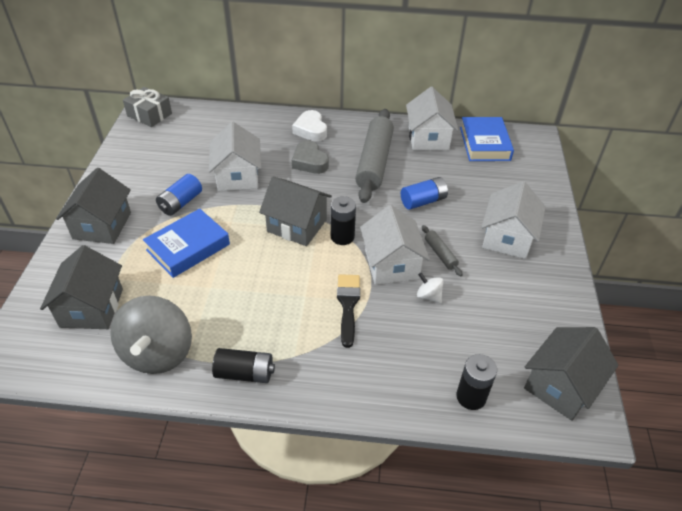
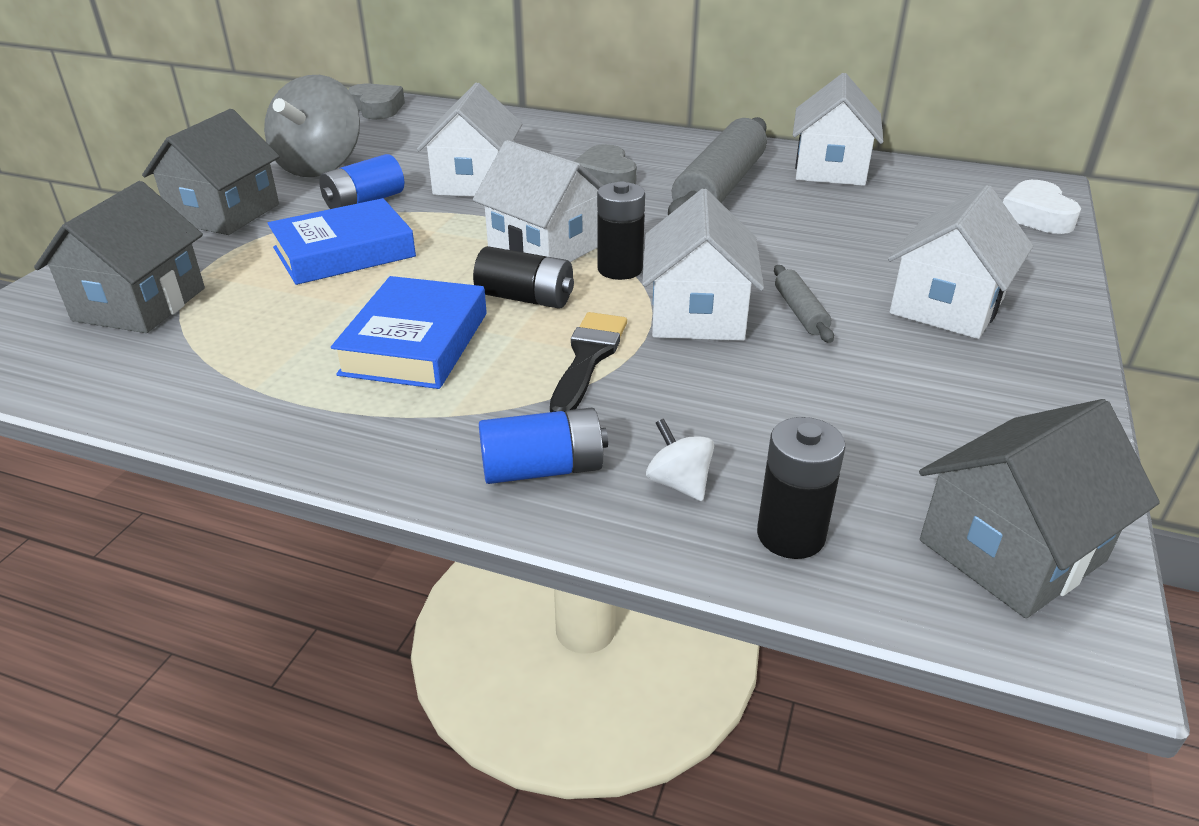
camera: 15 degrees right, 10 degrees down
grey spinning top [110,296,192,374] -> grey spinning top moved to [264,75,360,177]
grey gift [123,87,172,127] -> grey heart [348,84,405,119]
black battery [212,348,275,383] -> black battery moved to [473,246,574,309]
grey house [259,177,332,246] -> white house [473,140,603,262]
white heart [292,110,327,142] -> white heart moved to [1003,180,1081,234]
blue battery [401,177,448,210] -> blue battery moved to [479,408,608,484]
white spinning top [417,273,443,303] -> white spinning top moved to [646,419,714,501]
blue book [460,117,514,161] -> blue book moved to [331,276,487,389]

